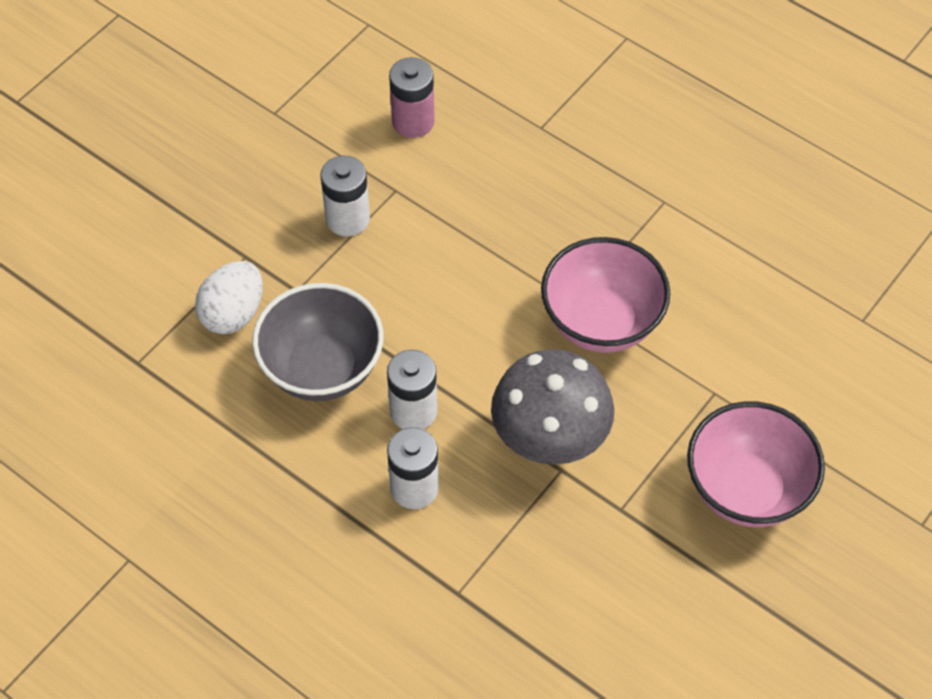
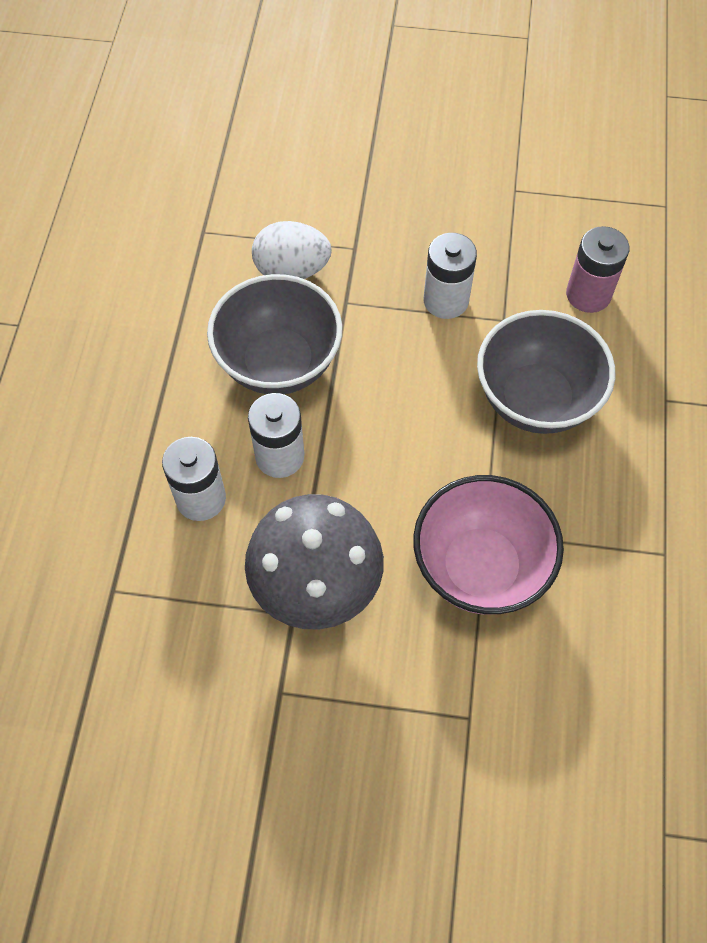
camera: 60 degrees right, 5 degrees up
pink bowl [687,401,825,527] -> none
none -> grey bowl [477,310,615,434]

